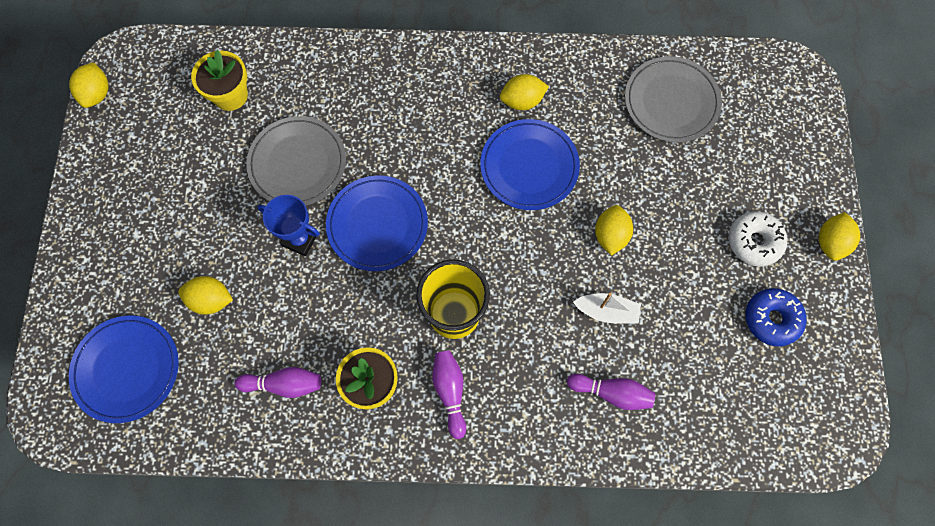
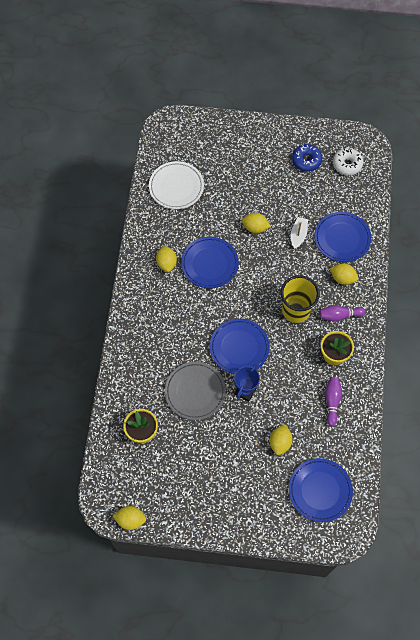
camera: 85 degrees left, 5 degrees down
purple bowling pin [567,374,656,410] -> blue plate [314,212,371,262]
grey plate [625,56,722,143] -> white plate [149,161,204,209]
white donut [728,212,787,267] -> white donut moved to [333,148,363,175]
yellow lemon [818,212,860,261] -> yellow lemon moved to [330,263,358,285]

